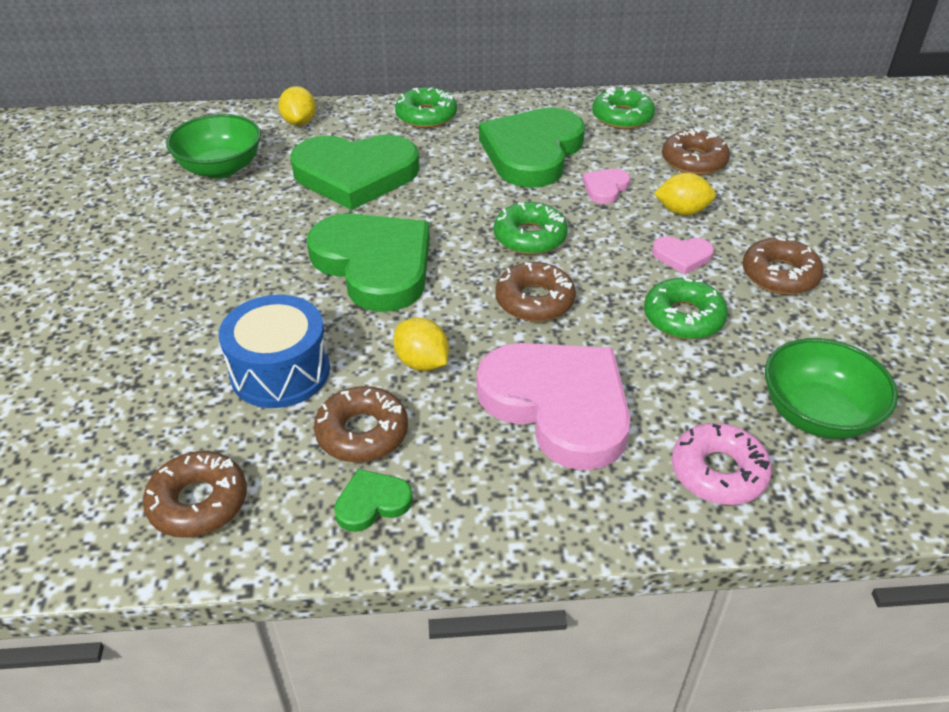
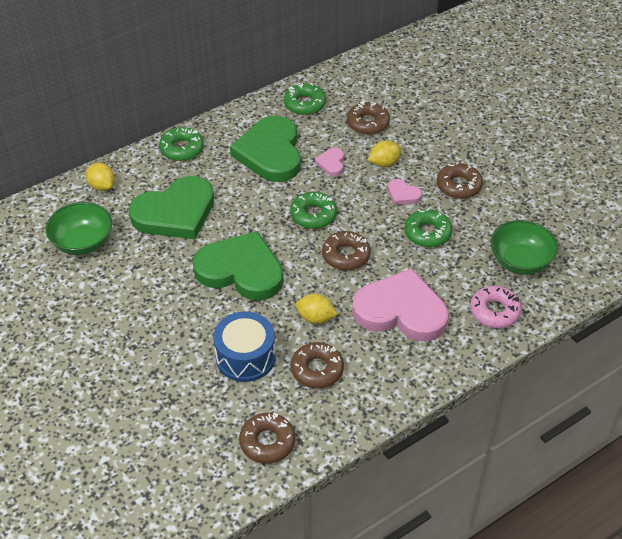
camera: 30 degrees left, 5 degrees up
green heart [334,469,413,532] -> none
pink heart [652,236,714,274] -> pink heart turned 60 degrees clockwise [388,179,422,205]

